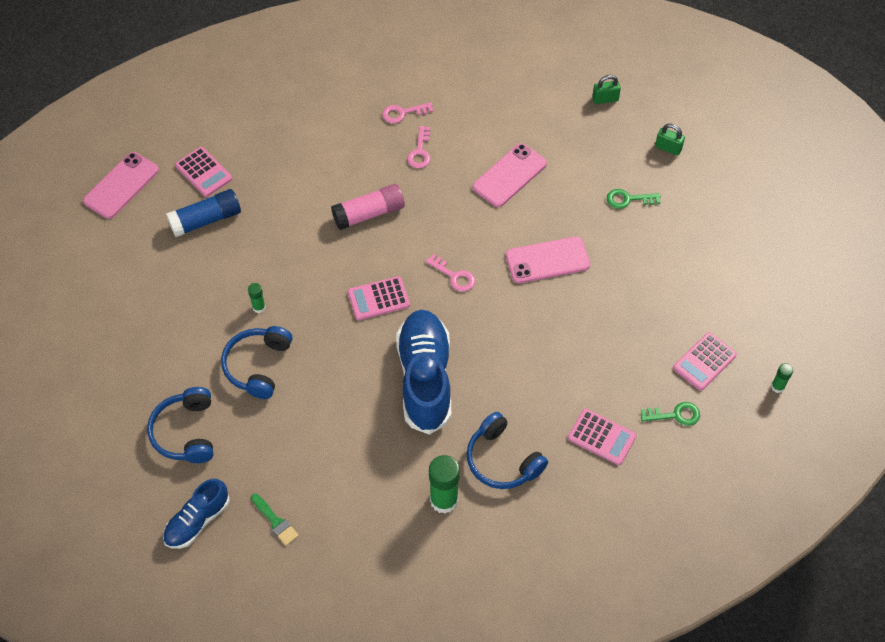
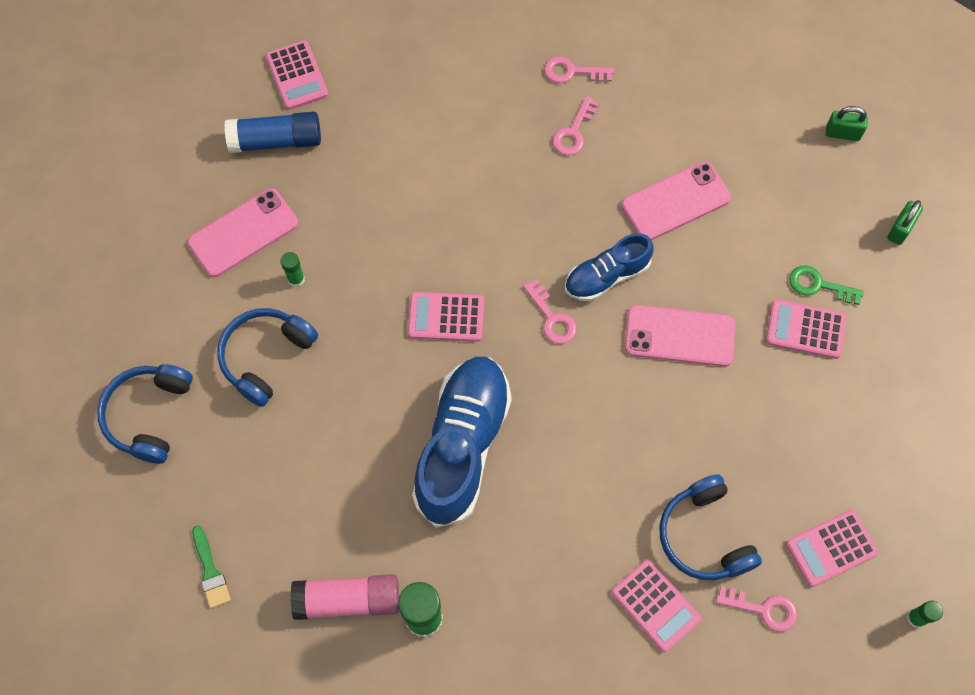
camera: 20 degrees right, 10 degrees up
pink phone [83,152,159,219] -> pink phone moved to [187,188,298,277]
blue shoe [163,479,230,549] -> blue shoe moved to [565,233,654,301]
pink glue stick [331,184,405,230] -> pink glue stick moved to [291,574,399,620]
blue headphones [467,412,548,489] -> blue headphones moved to [659,474,762,580]
green key [641,402,700,426] -> pink key [716,586,797,632]
green padlock [655,124,685,156] -> green padlock turned 75 degrees clockwise [887,200,923,245]
none -> pink calculator [766,299,846,359]

